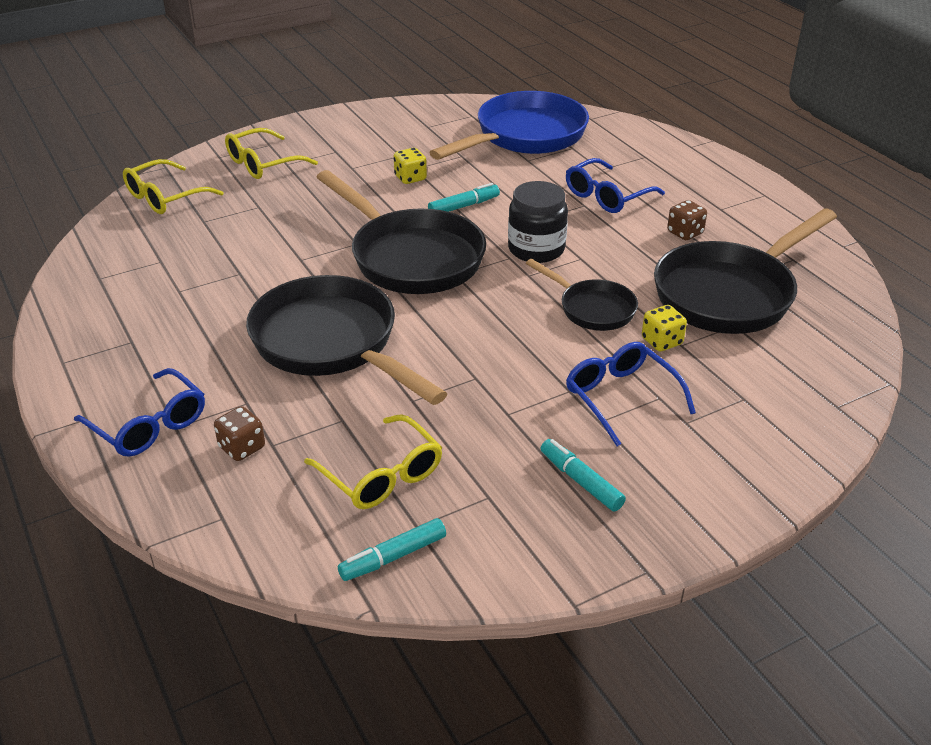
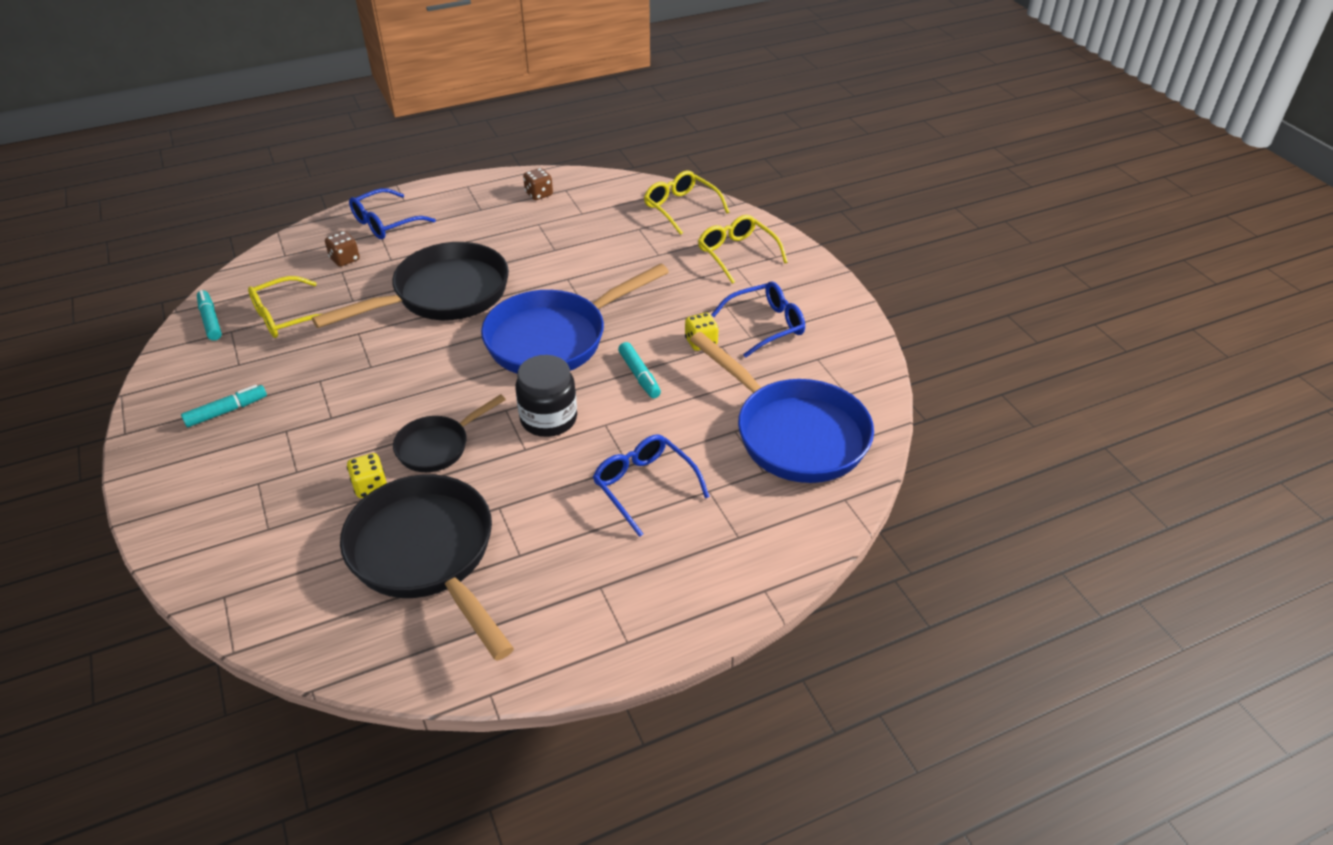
camera: 95 degrees right, 5 degrees up
black pan [317,170,486,294] -> blue pan [481,263,669,374]
blue glasses [566,342,696,446] -> blue glasses moved to [711,281,805,358]
brown dice [667,200,707,240] -> brown dice moved to [523,168,553,200]

